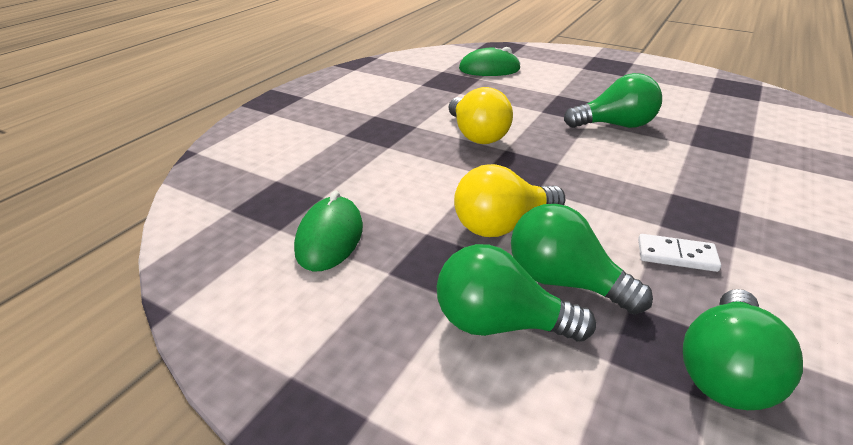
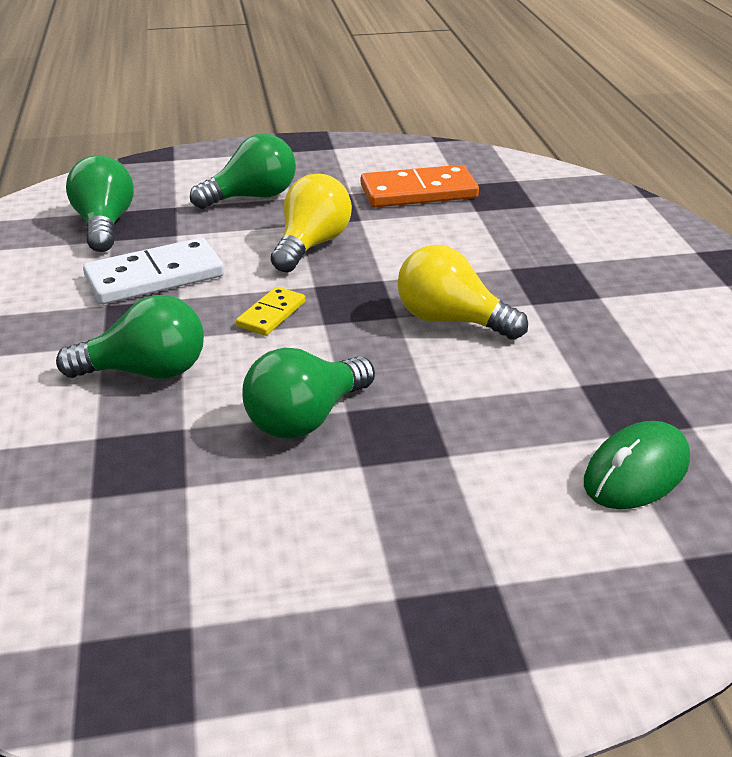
camera: 140 degrees right, 0 degrees up
green mouse [294,190,363,272] -> orange domino [361,165,479,207]
green light bulb [511,204,653,314] -> green light bulb moved to [56,295,204,379]
white domino [638,234,721,272] -> white domino [83,238,224,304], size x1.84
none -> yellow domino [236,287,305,336]

